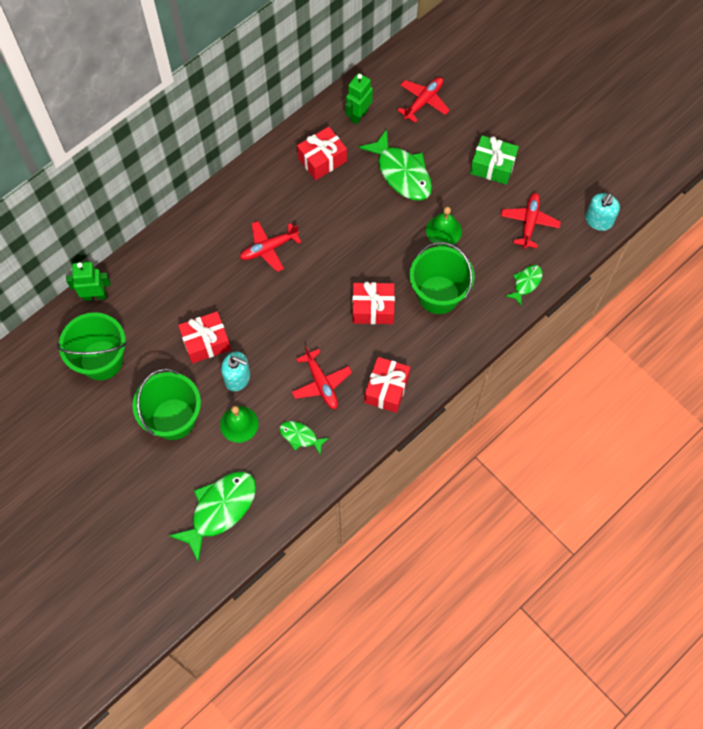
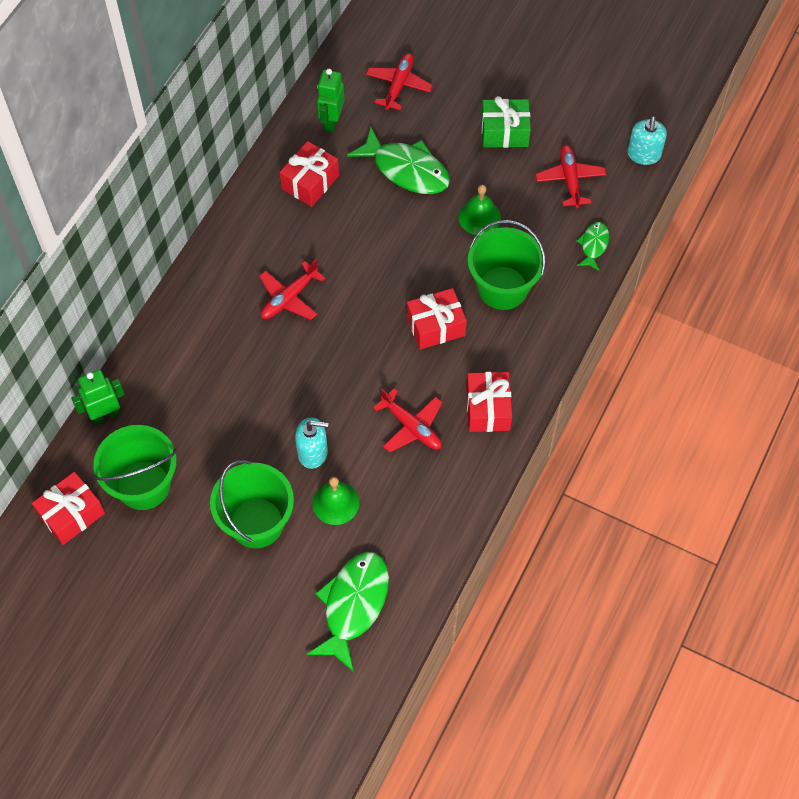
camera: 20 degrees left, 5 degrees down
red gift [178,311,231,364] -> red gift moved to [32,472,105,545]
green fish [280,421,329,455] -> none

